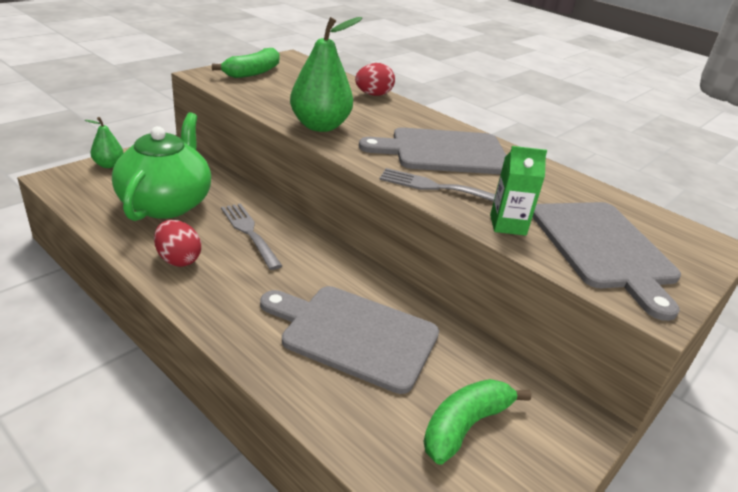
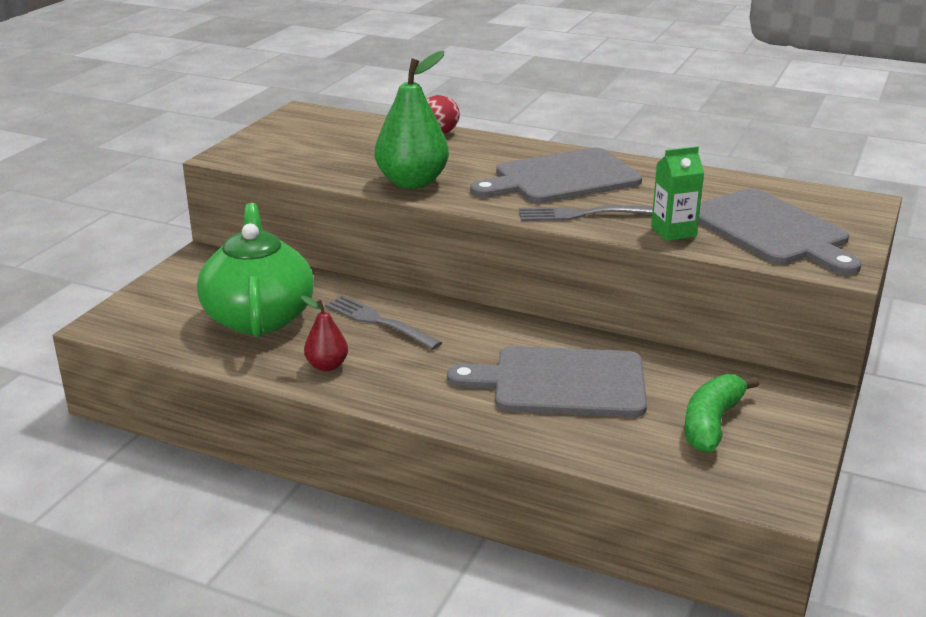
camera: 15 degrees left, 5 degrees down
green pear [85,117,124,168] -> none
red egg [154,220,201,267] -> red pear [301,296,348,371]
green banana [212,48,279,78] -> none

